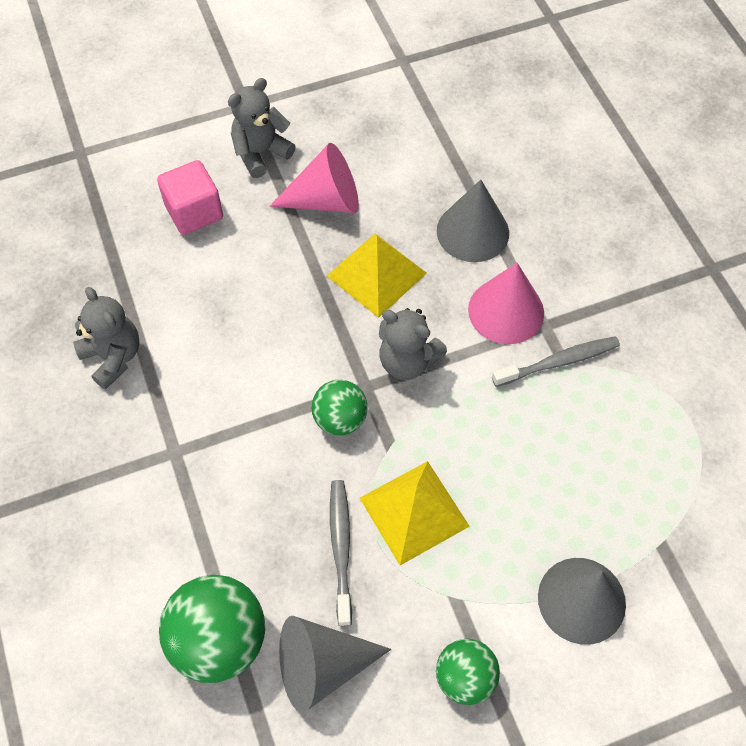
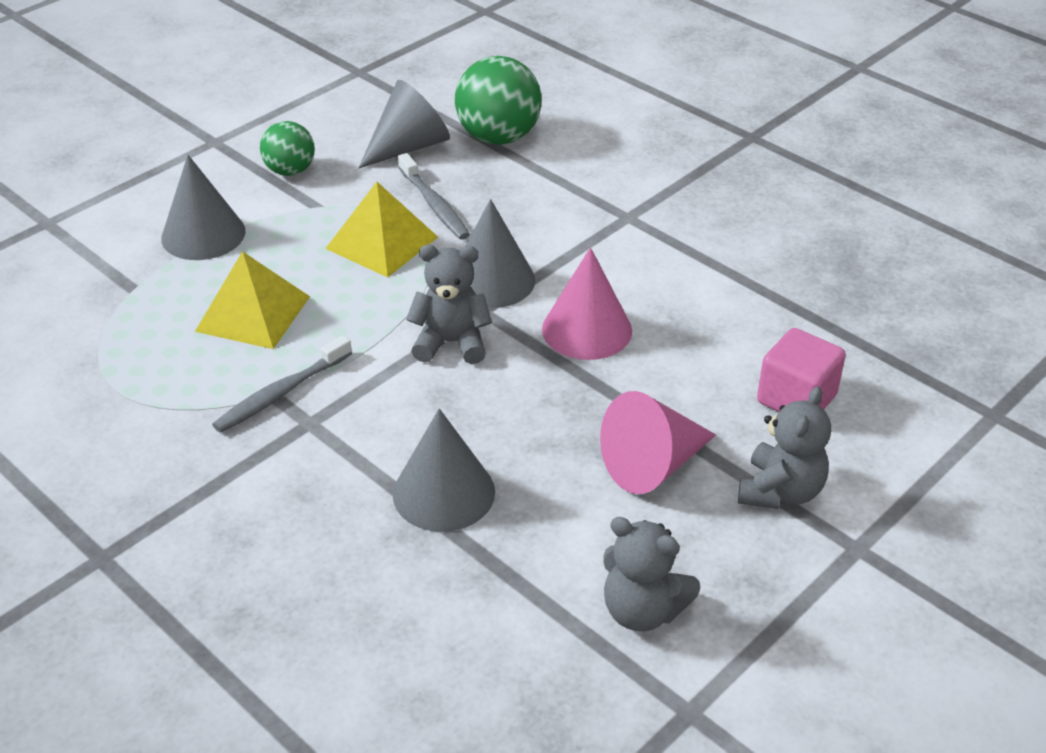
camera: 155 degrees right, 20 degrees down
grey teddy bear [73,287,140,389] -> grey teddy bear moved to [603,517,701,631]
green ball [312,380,368,436] -> grey cone [466,199,535,308]
yellow pyramid [327,233,427,318] -> yellow pyramid moved to [195,251,310,349]
pink cone [468,263,544,344] -> pink cone moved to [542,247,632,360]

